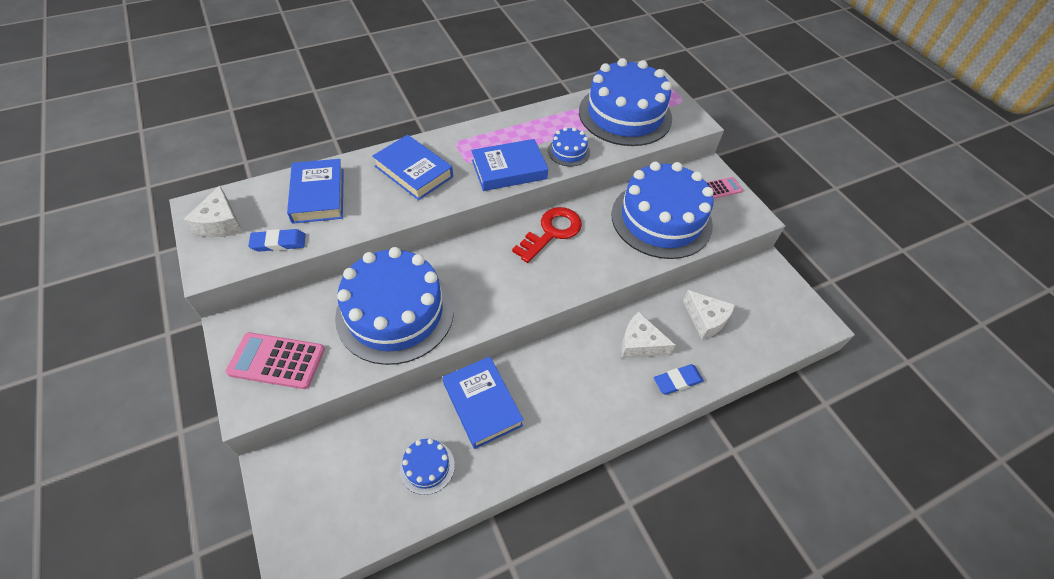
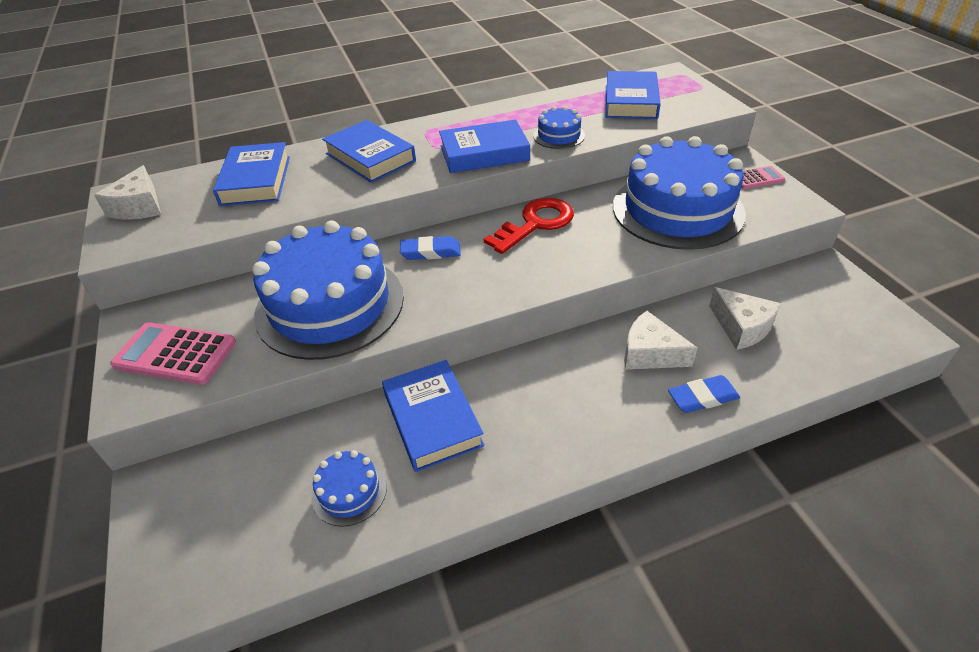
camera: 10 degrees right, 10 degrees down
blue eraser [248,229,306,252] -> blue eraser moved to [400,236,461,260]
blue cake [579,58,672,146] -> blue book [605,71,661,119]

